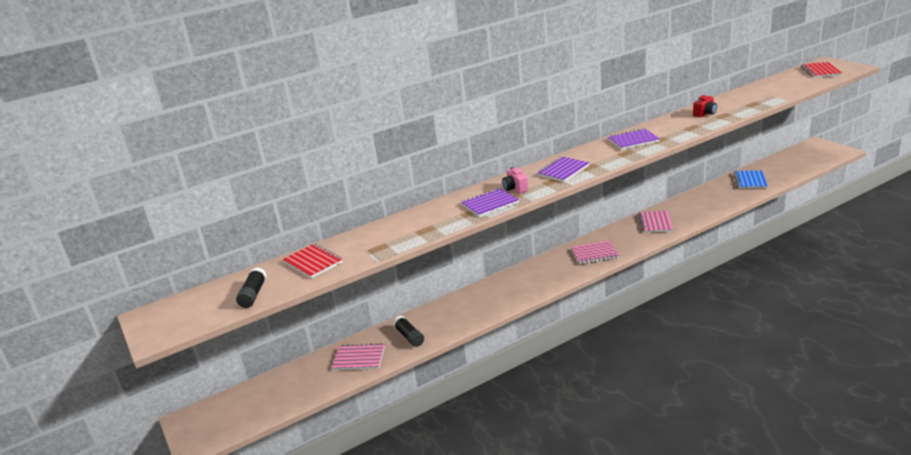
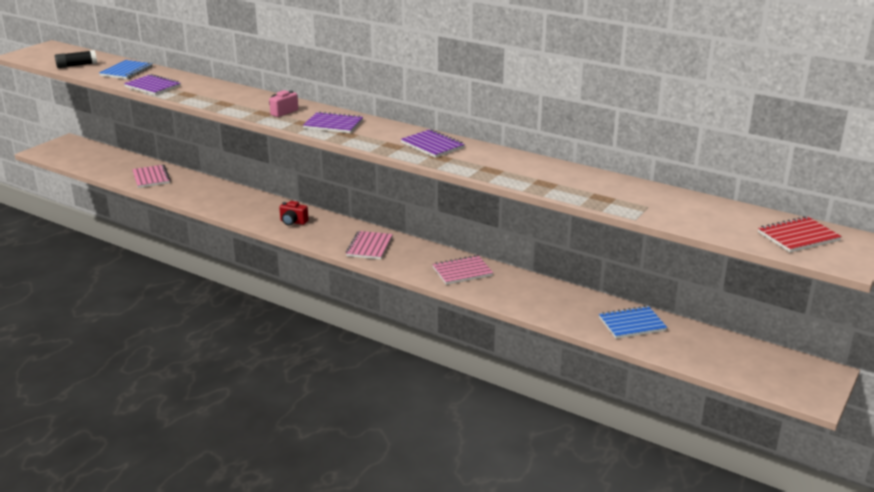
camera: 60 degrees right, 0 degrees up
red notebook [283,244,343,279] -> blue notebook [99,60,153,79]
black glue stick [393,316,424,347] -> none
purple notebook [461,188,519,217] -> purple notebook moved to [124,74,181,95]
pink notebook [571,241,619,264] -> pink notebook turned 45 degrees clockwise [346,231,393,259]
red camera [693,95,717,117] -> red camera moved to [279,201,309,226]

